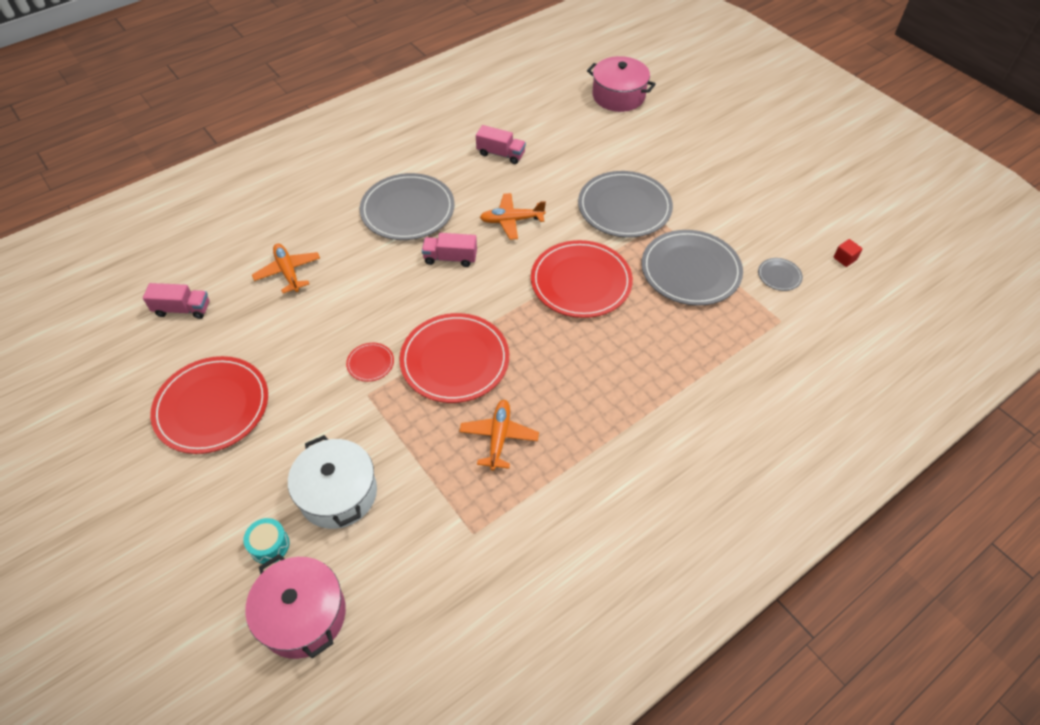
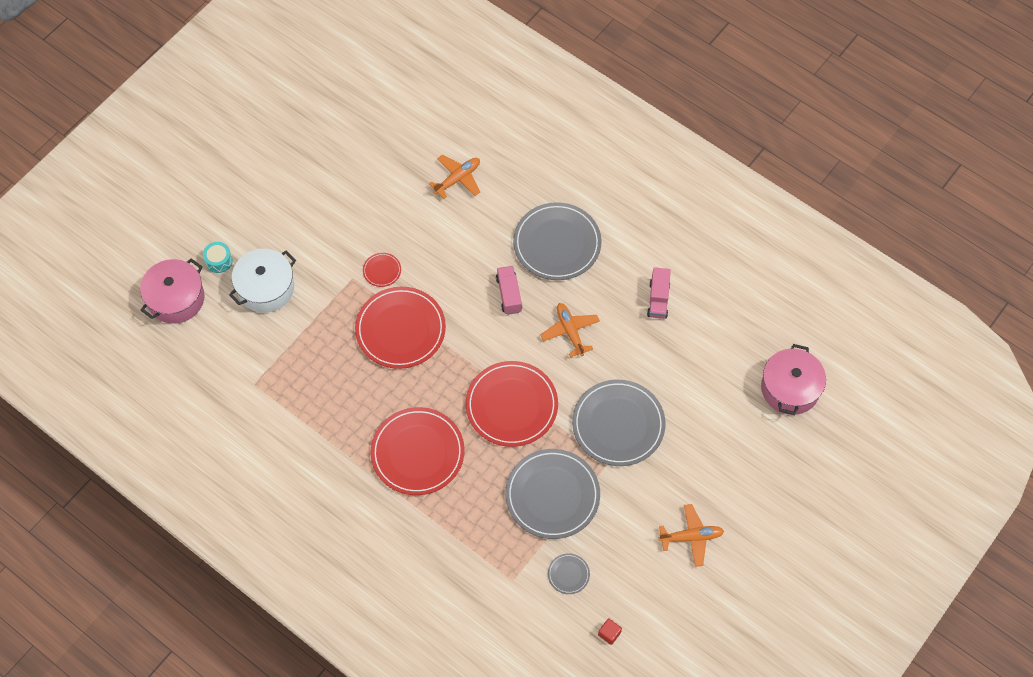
camera: 75 degrees right, 10 degrees up
pink truck [143,283,209,319] -> none
red plate [150,356,268,454] -> red plate moved to [371,407,464,495]
orange plane [459,400,539,471] -> orange plane moved to [658,504,724,567]

